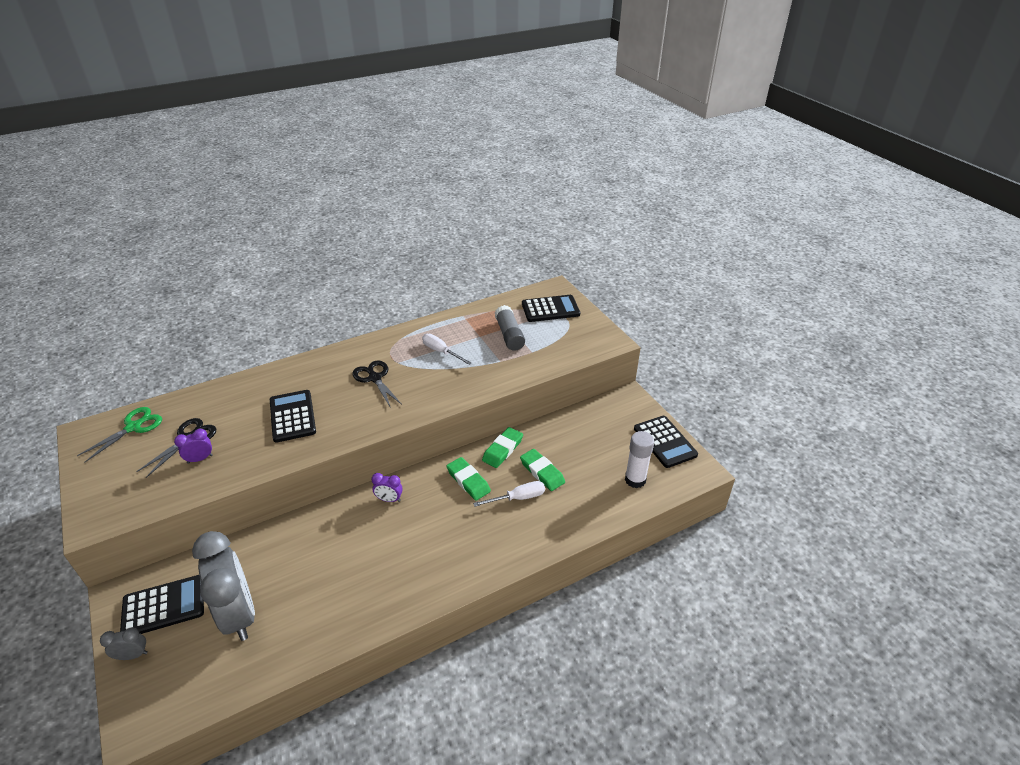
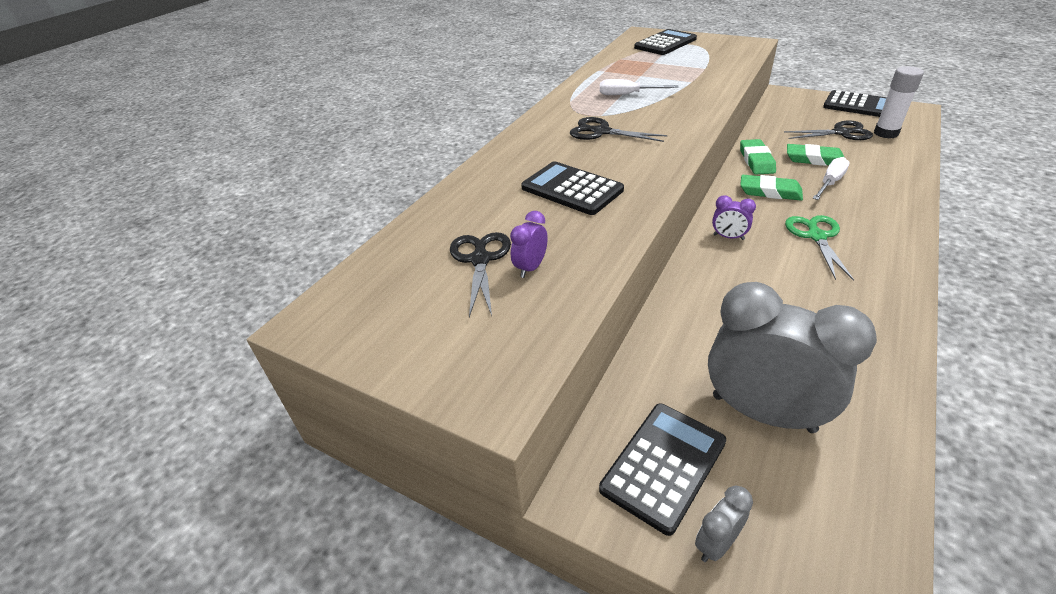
camera: 30 degrees left, 0 degrees up
green scissors [77,407,162,462] -> green scissors moved to [785,215,854,281]
purple clock [371,473,403,502] -> purple clock turned 45 degrees clockwise [712,195,756,240]
grey glue stick [495,305,525,351] -> none
none -> black scissors [784,120,873,140]

